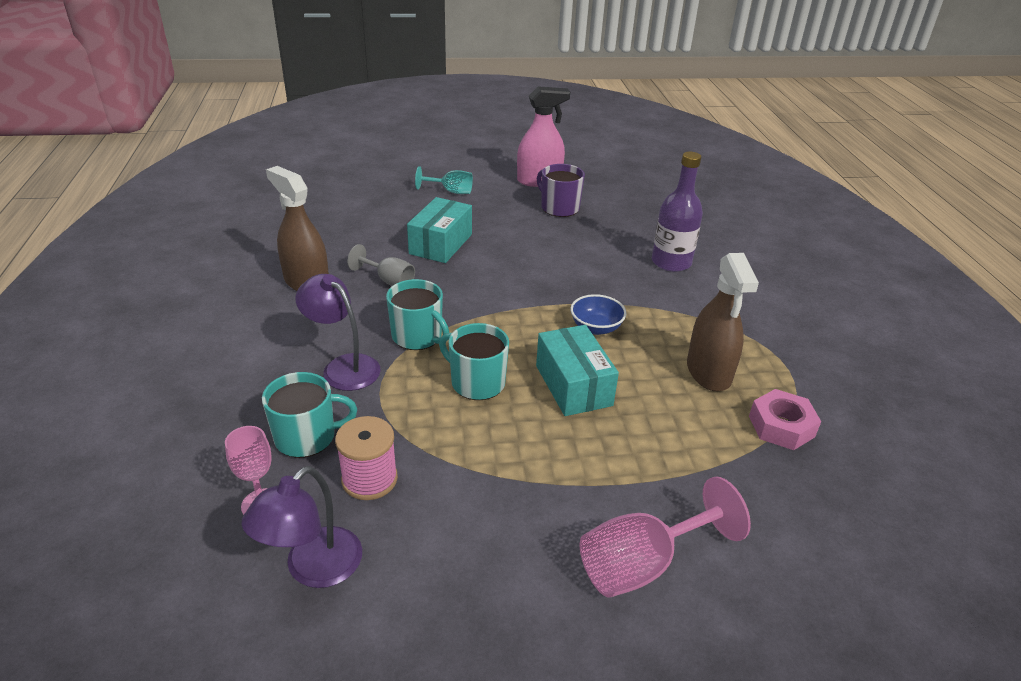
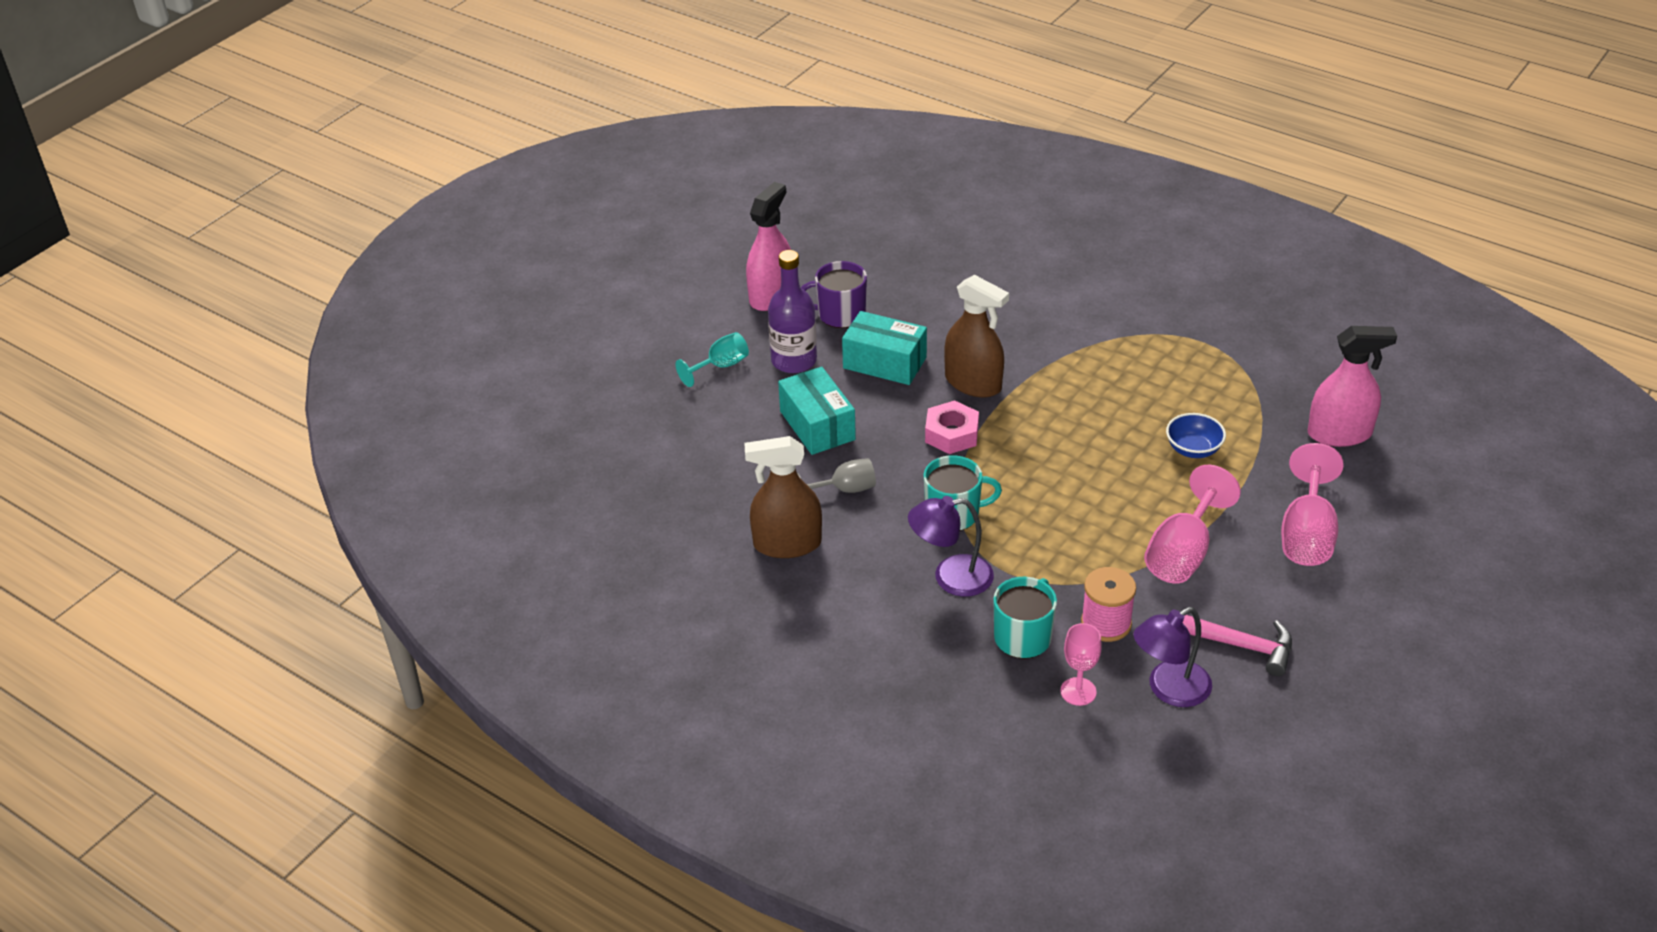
camera: 45 degrees left, 5 degrees up
purple lamp [242,466,362,588] -> purple lamp turned 75 degrees clockwise [1133,607,1212,707]
turquoise mug [439,323,509,400] -> none
turquoise box [536,325,619,416] -> turquoise box moved to [842,311,927,385]
blue bowl [570,294,627,335] -> blue bowl moved to [1166,413,1226,458]
purple bottle [652,152,703,272] -> purple bottle moved to [768,250,817,373]
brown spray bottle [687,253,759,392] -> brown spray bottle moved to [944,275,1009,397]
pink nut [749,389,821,450] -> pink nut moved to [925,400,979,454]
none -> pink goblet [1144,465,1241,584]
none -> pink hammer [1183,615,1292,676]
none -> pink spray bottle [1308,326,1397,447]

